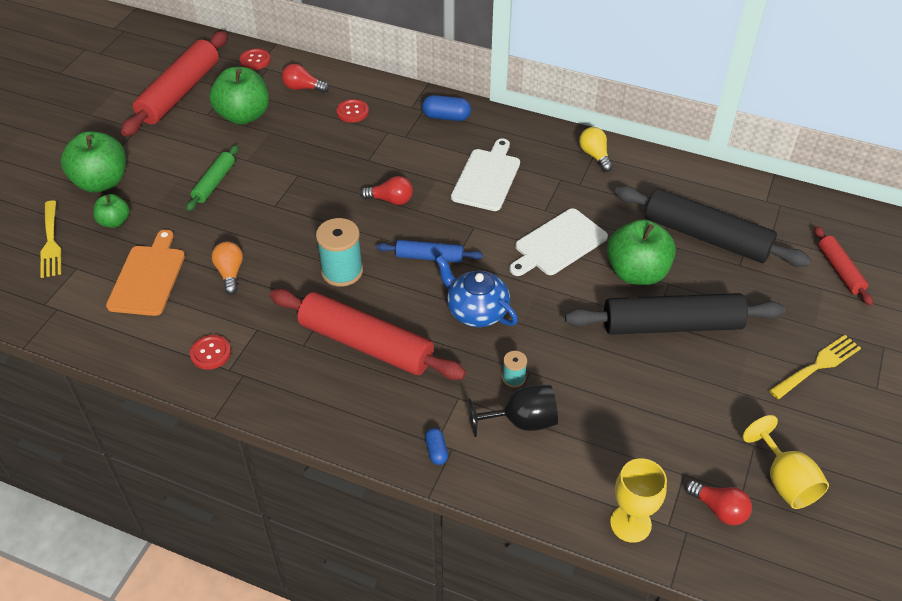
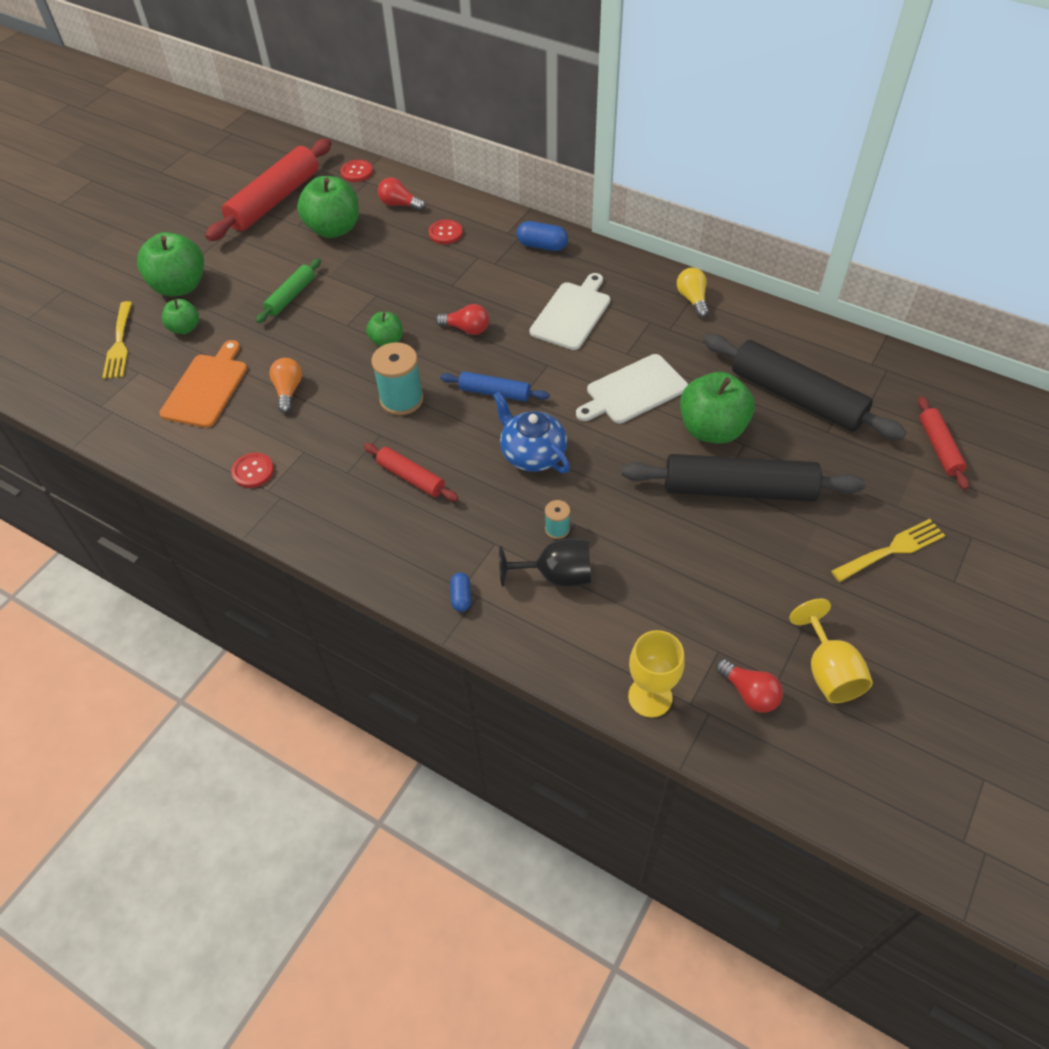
camera: 10 degrees right, 5 degrees up
red rolling pin [270,289,466,380] -> red rolling pin [364,443,458,501], size x0.52
none -> green apple [366,312,403,346]

